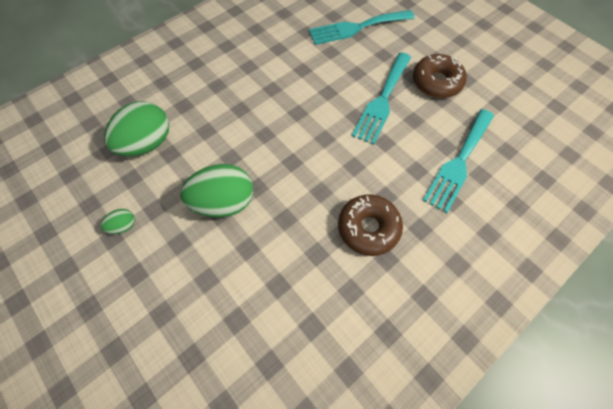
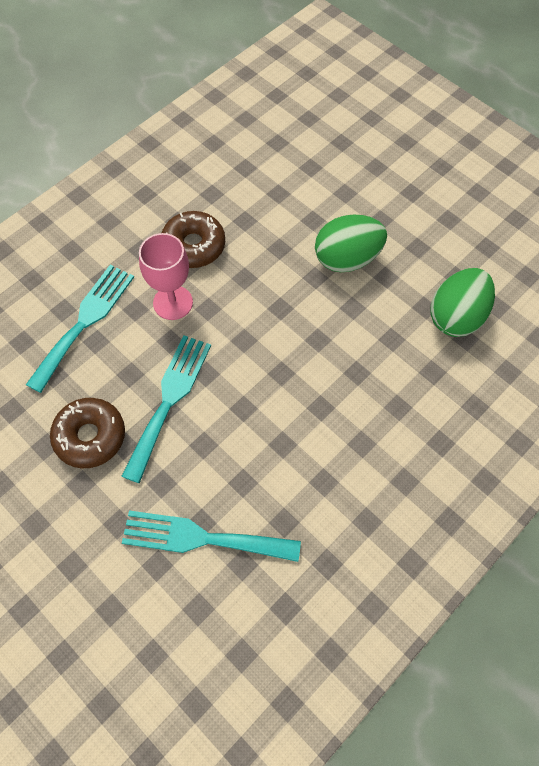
camera: 175 degrees right, 0 degrees up
green egg [100,209,135,234] -> none
turquoise fork [309,10,415,45] -> turquoise fork turned 150 degrees counterclockwise [122,510,301,562]
none -> pink goblet [139,233,193,320]

